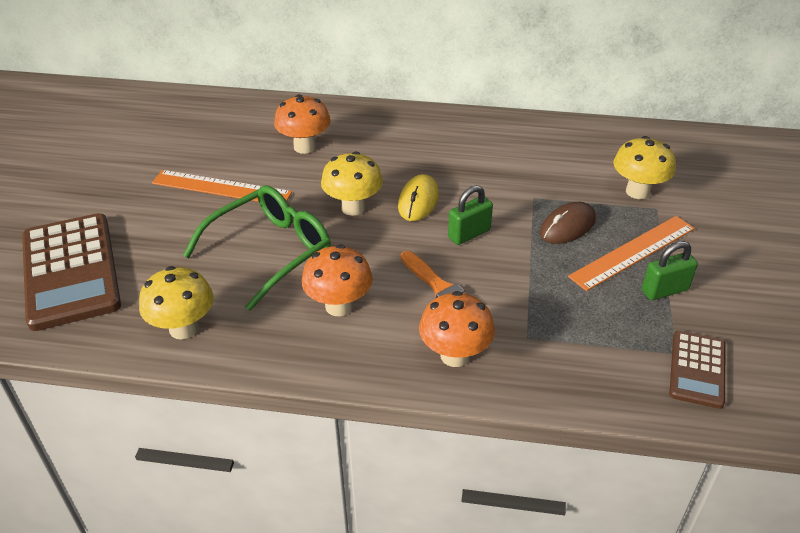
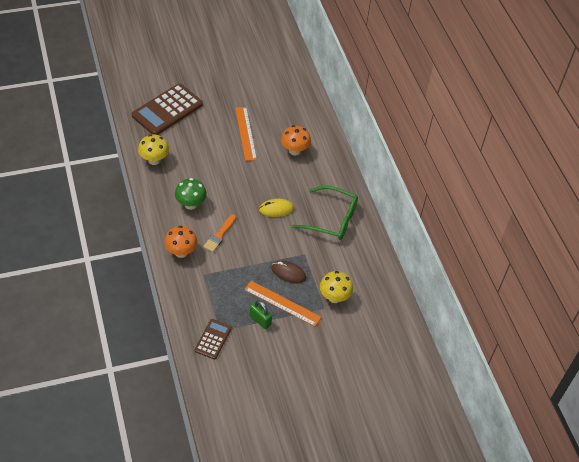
camera: 60 degrees right, 10 degrees up
green glasses [183,185,331,311] -> green glasses moved to [292,186,358,240]
orange mushroom [301,244,373,316] -> green mushroom [175,178,207,210]
yellow mushroom [321,151,383,216] -> none
green padlock [448,185,493,245] -> none
brown calculator [669,331,725,409] -> brown calculator turned 120 degrees clockwise [195,319,232,360]

